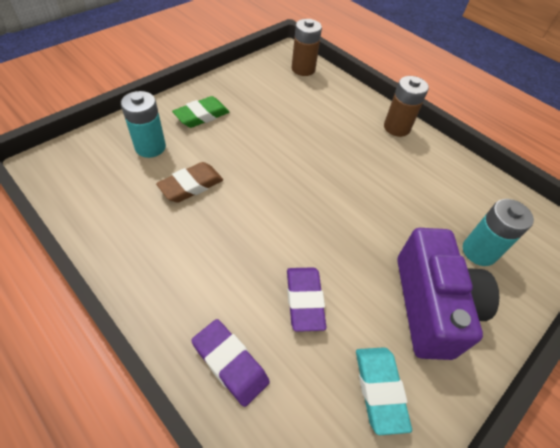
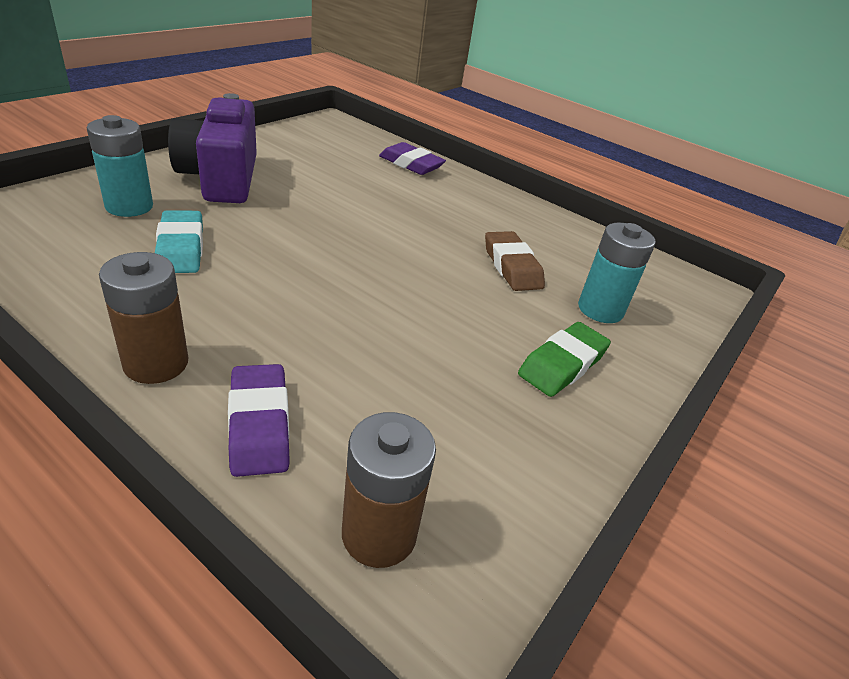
camera: 170 degrees right, 15 degrees down
brown eraser [156,162,223,203] -> brown eraser turned 60 degrees counterclockwise [485,231,545,291]
purple eraser [287,267,326,332] -> purple eraser moved to [228,364,290,477]
turquoise eraser [356,347,412,435] -> turquoise eraser moved to [155,210,203,273]

